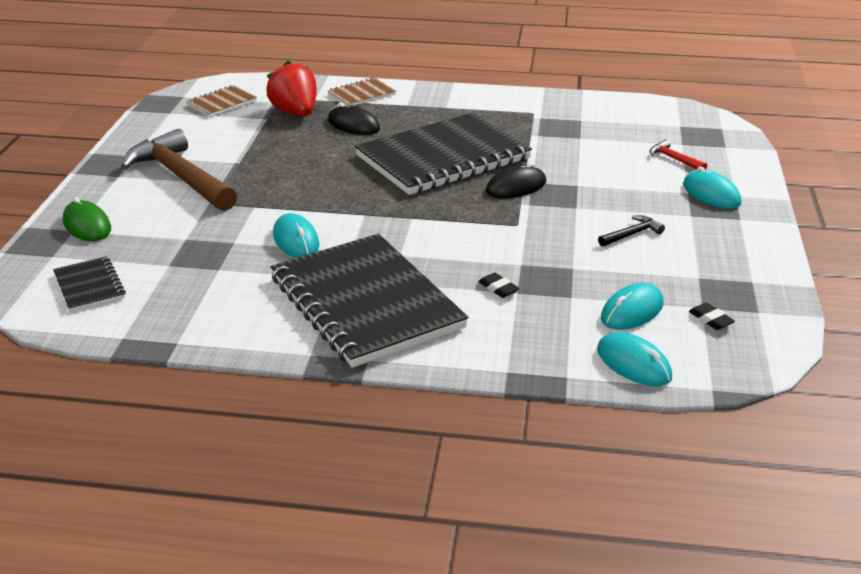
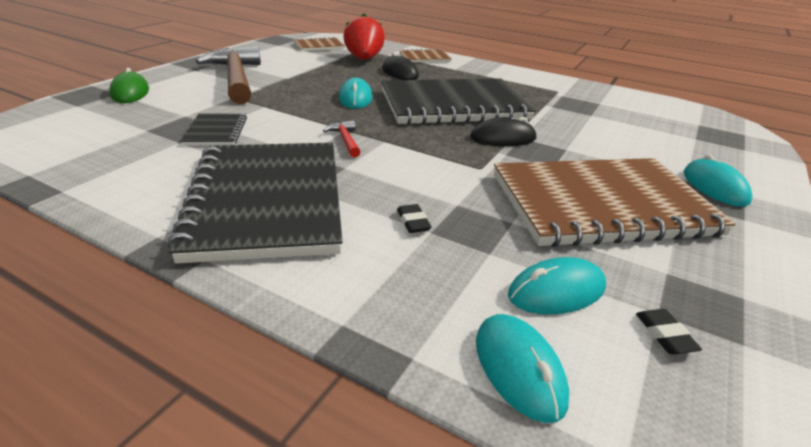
camera: 20 degrees right, 0 degrees up
black notebook [53,256,126,312] -> black notebook moved to [181,113,247,146]
turquoise mouse [273,213,319,258] -> turquoise mouse moved to [339,78,372,109]
black hammer [598,215,665,247] -> brown notebook [494,158,736,247]
red hammer [649,140,707,170] -> red hammer moved to [323,120,360,158]

